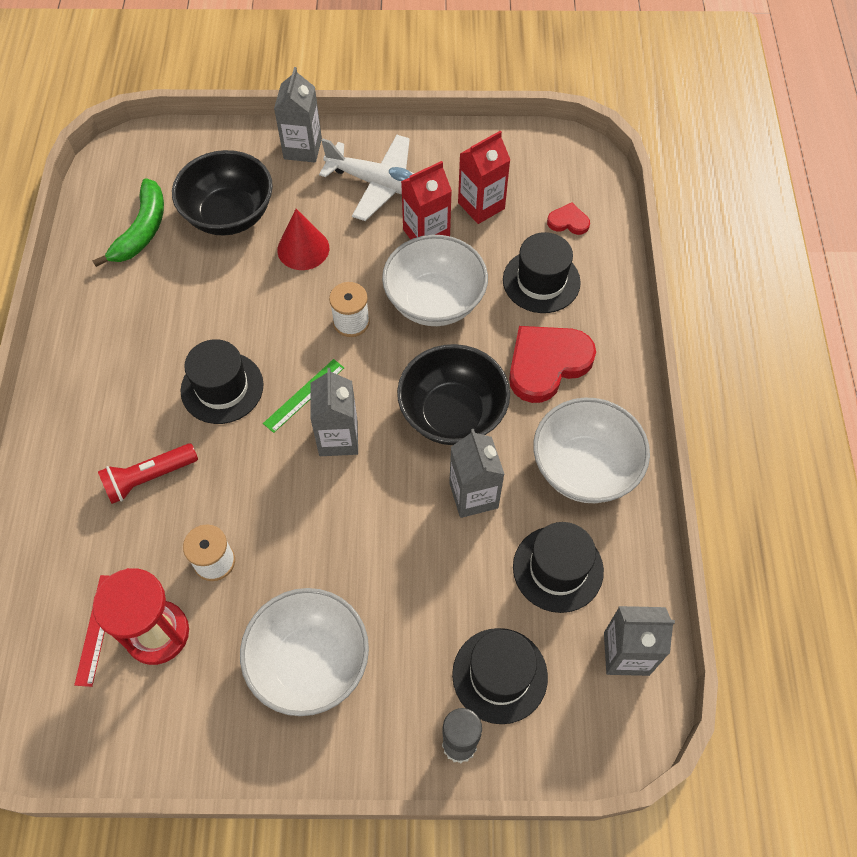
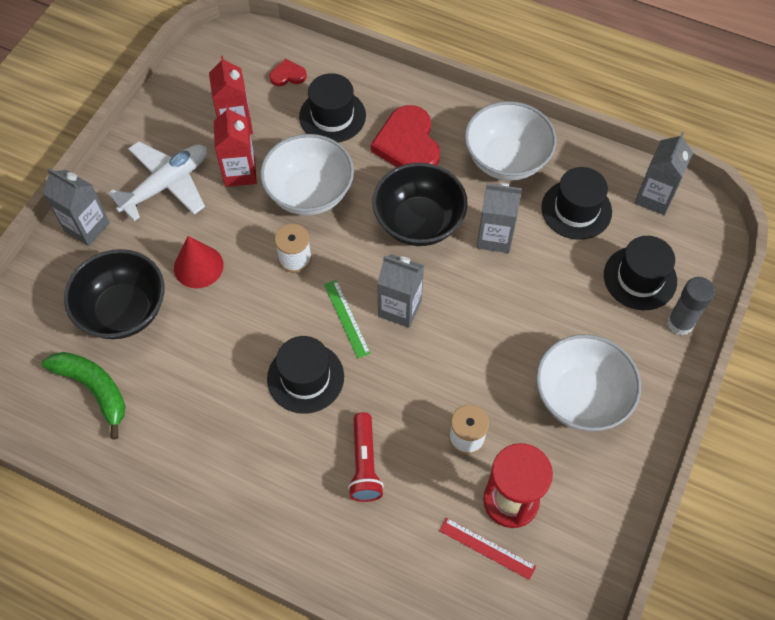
camera: 65 degrees left, 0 degrees up
red heart [547,203,590,235] -> red heart turned 45 degrees clockwise [269,59,307,86]

